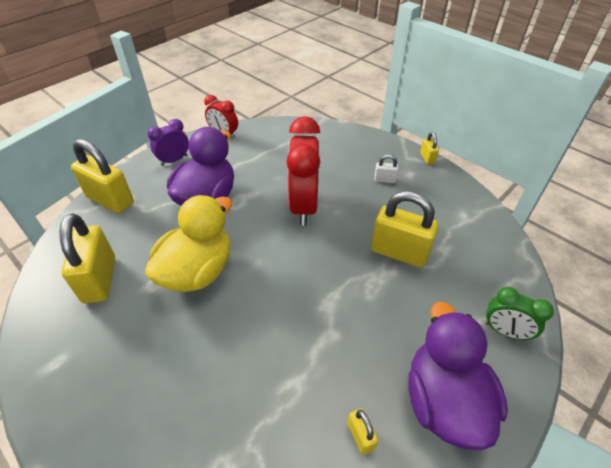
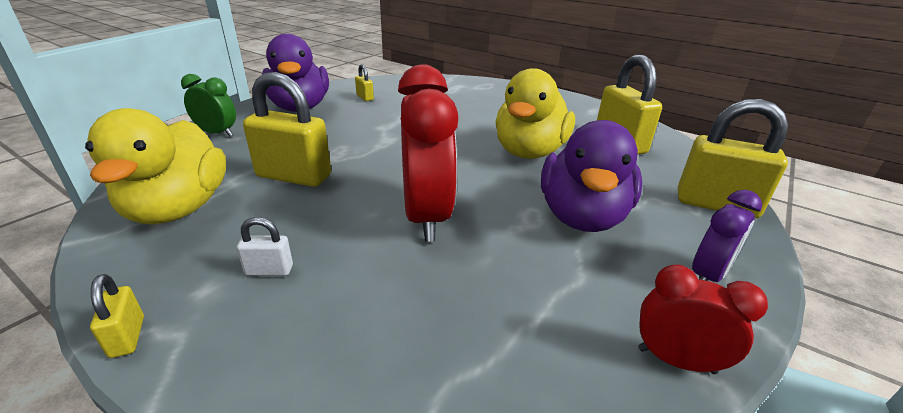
camera: 170 degrees right, 15 degrees down
none -> yellow duck [85,108,226,224]

